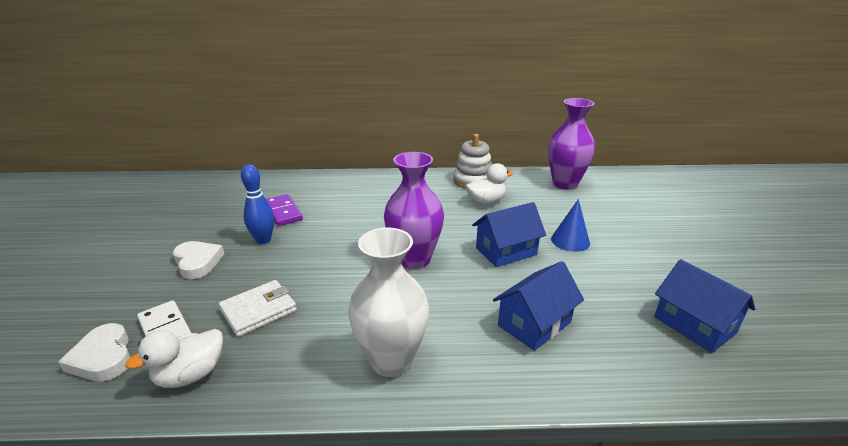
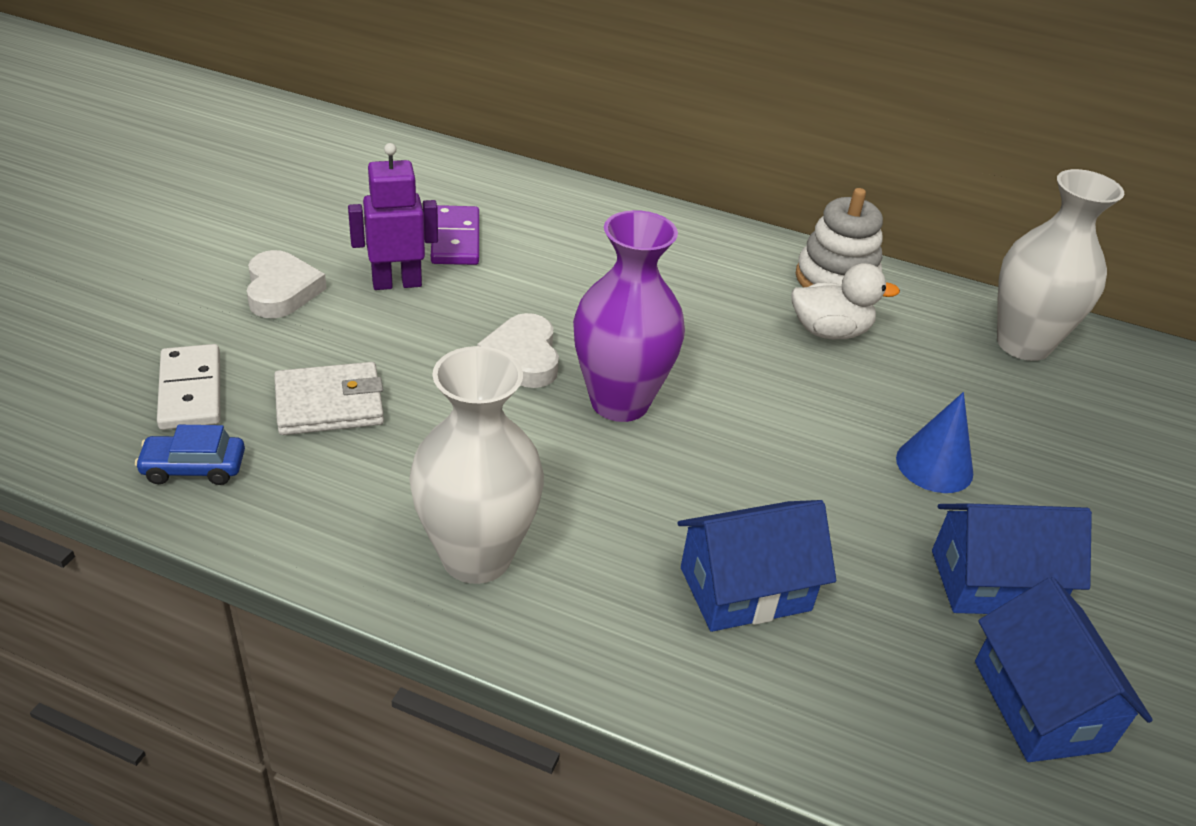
camera: 20 degrees right, 10 degrees up
white heart [58,323,130,382] -> white heart moved to [477,313,559,388]
white duck [125,329,223,388] -> blue car [135,425,245,485]
blue bowling pin [241,165,274,244] -> purple robot [348,143,438,290]
blue house [472,202,546,267] -> blue house moved to [932,503,1092,614]
purple vase [548,98,595,190] -> white vase [997,169,1124,361]

